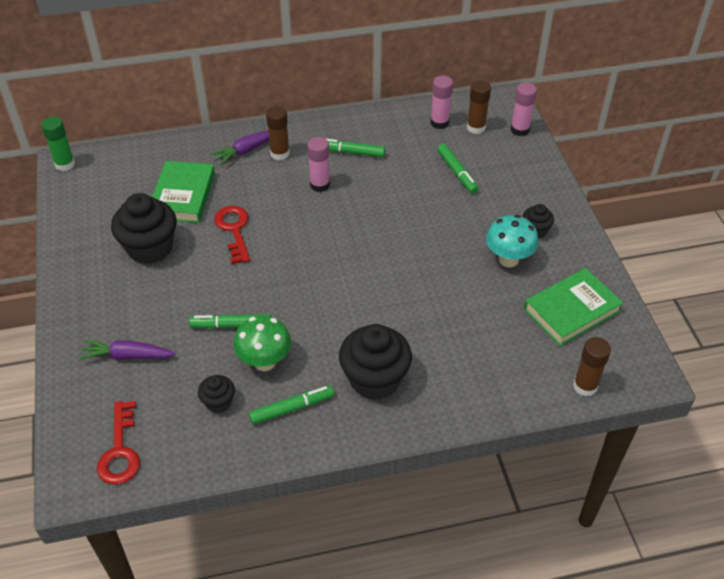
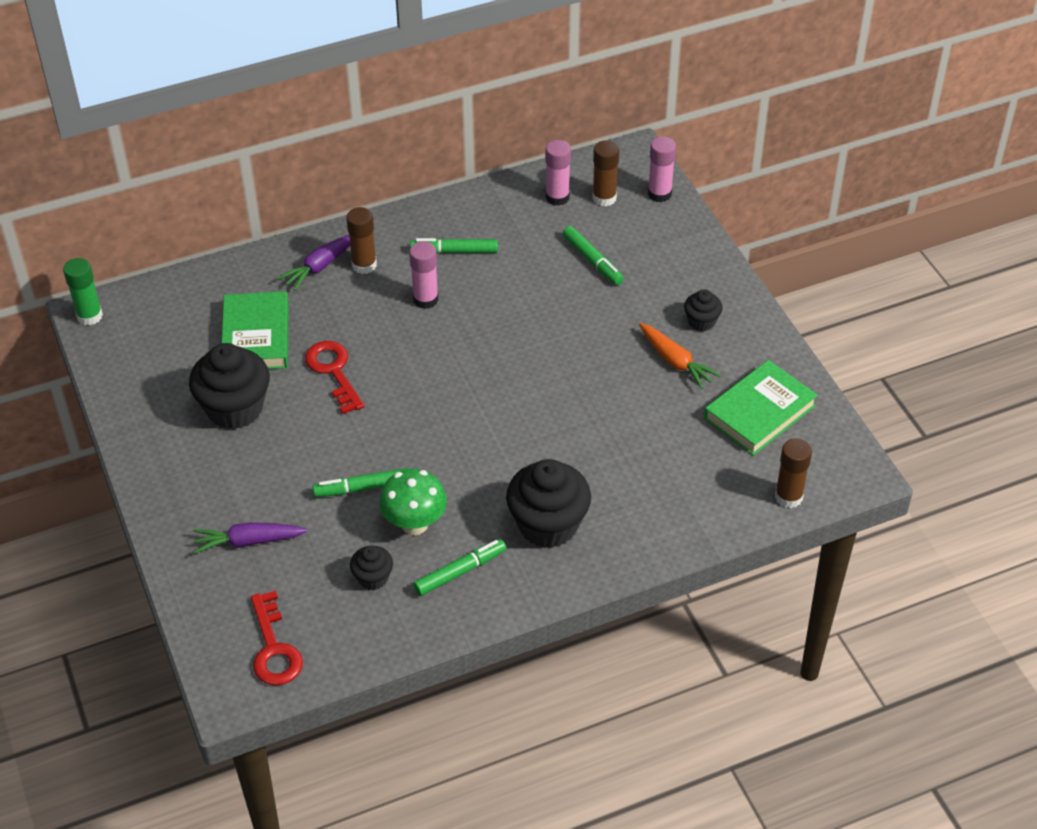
camera: 10 degrees left, 0 degrees up
turquoise mushroom [486,215,539,267] -> orange carrot [639,323,721,389]

